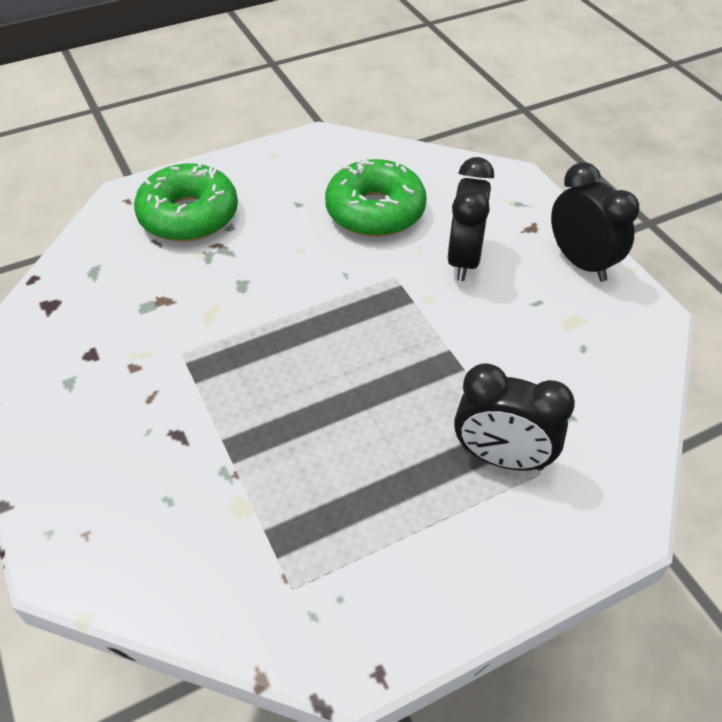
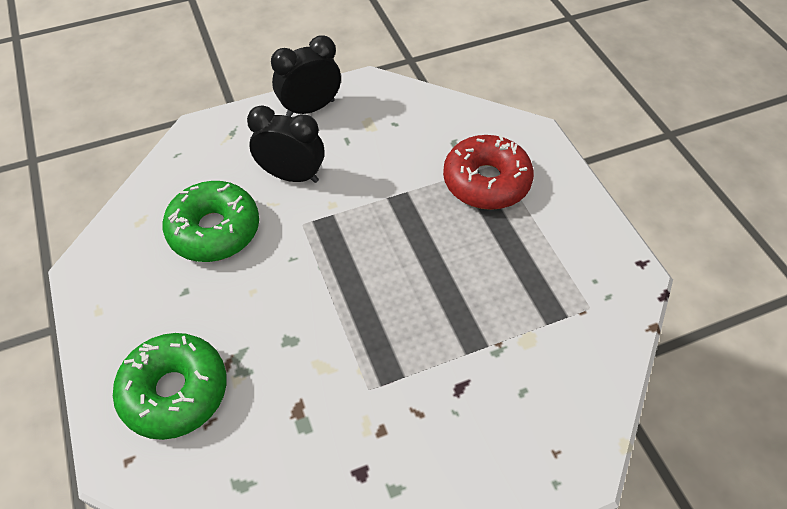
camera: 85 degrees left, 5 degrees up
black clock [454,363,575,471] -> red donut [443,135,534,210]

